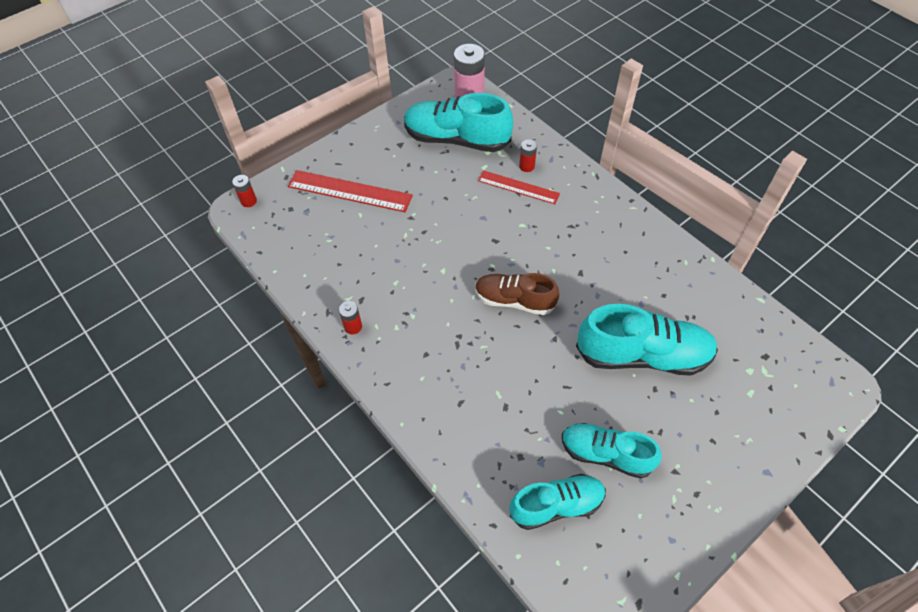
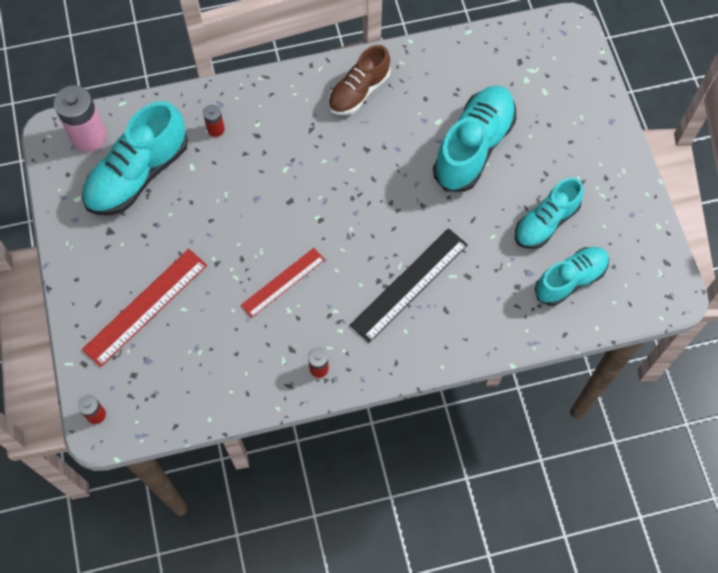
camera: 65 degrees left, 10 degrees up
brown shoe [475,273,559,315] -> brown shoe moved to [328,45,391,115]
red ruler [478,170,560,204] -> red ruler moved to [240,248,325,318]
turquoise shoe [509,474,606,530] -> turquoise shoe turned 45 degrees clockwise [535,247,609,306]
none -> black ruler [350,228,468,343]

